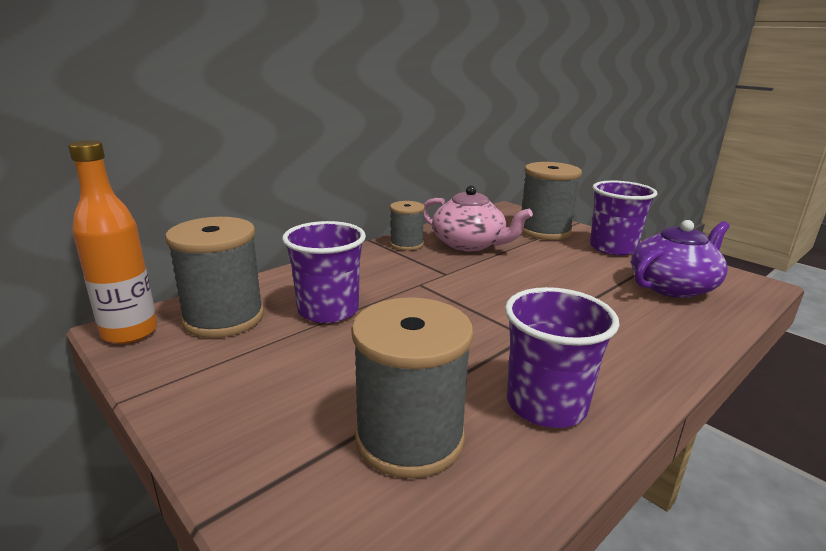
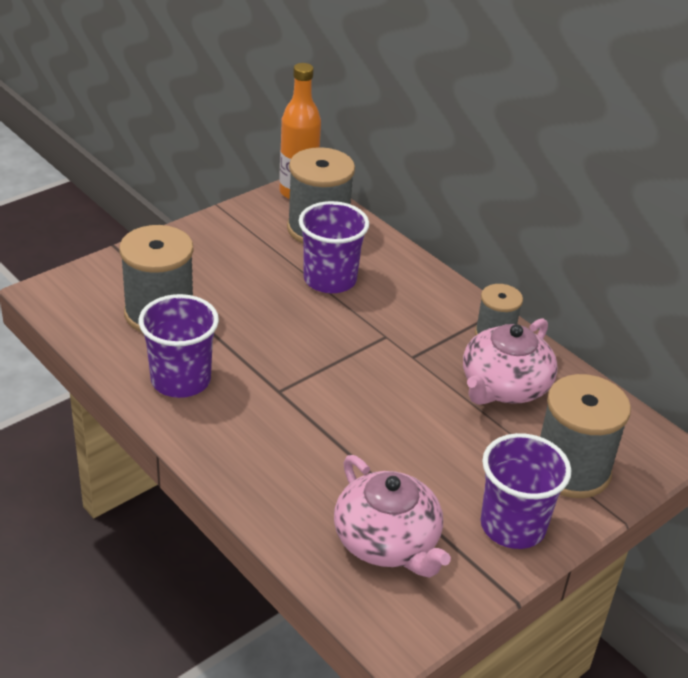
camera: 90 degrees right, 15 degrees up
purple teapot [631,220,730,298] -> pink teapot [334,455,451,578]

